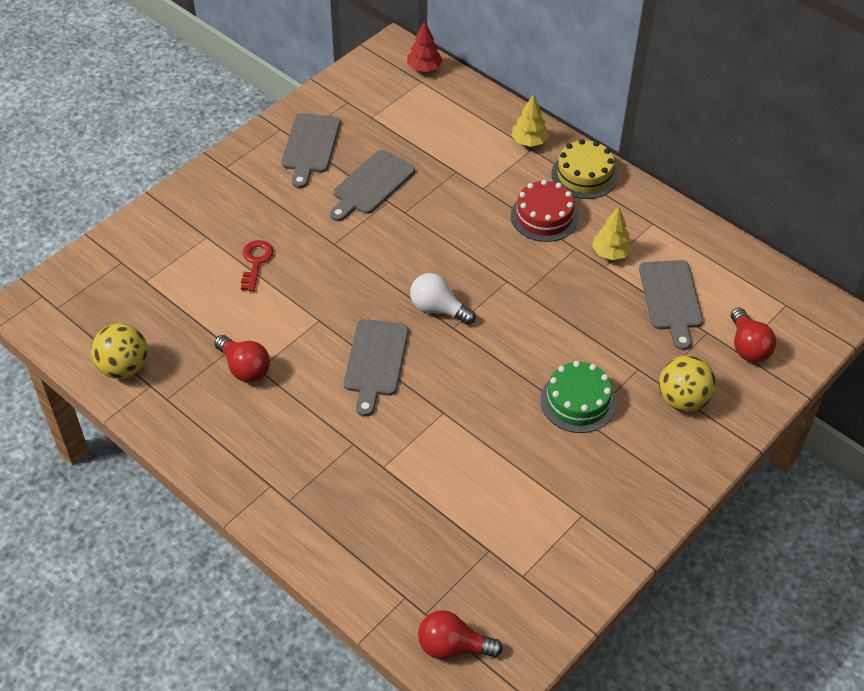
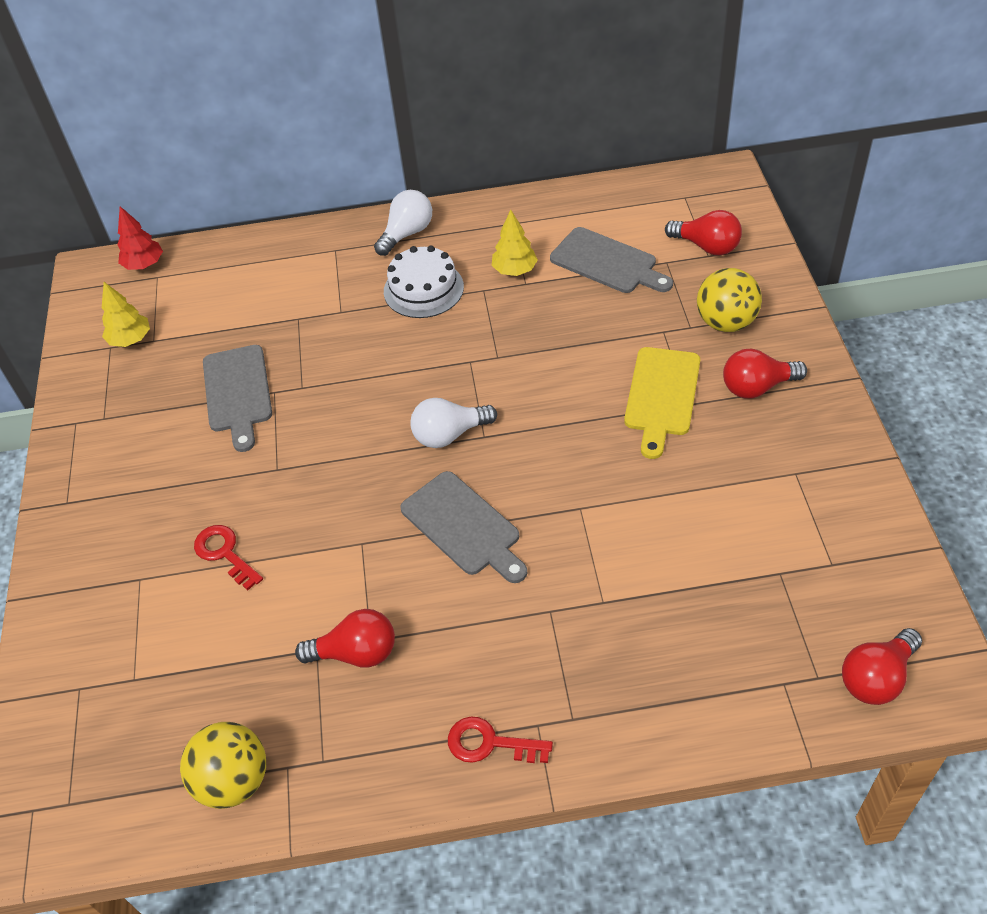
camera: 45 degrees left, 0 degrees up
grey cutting board [281,113,340,188] -> none
yellow tree [511,94,549,147] -> yellow tree moved to [102,282,150,347]
red cake [511,180,578,242] -> white cake [384,246,464,318]
green cake [540,361,616,433] -> yellow cutting board [624,347,700,459]
yellow cake [552,139,618,199] -> white light bulb [374,190,432,256]
none -> red key [448,717,553,763]
none -> red light bulb [723,349,807,398]

